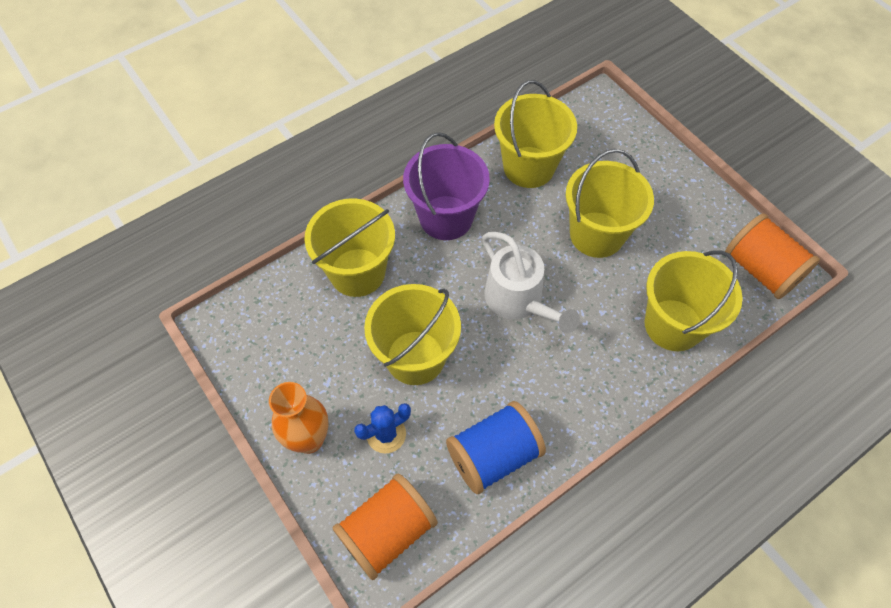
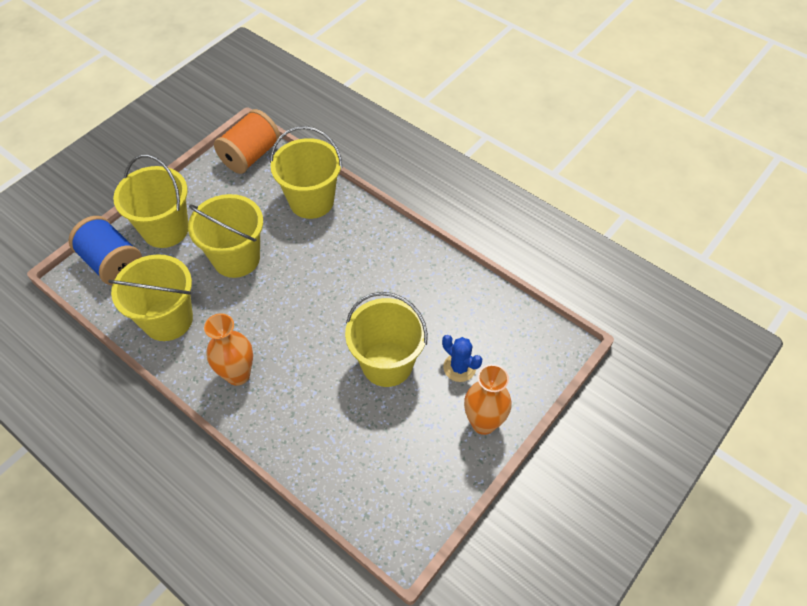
camera: 105 degrees left, 5 degrees down
yellow bucket [304,198,395,297] -> yellow bucket moved to [113,155,188,248]
orange spool [333,473,438,580] -> none
purple bucket [403,132,490,240] -> orange vase [204,313,253,386]
blue spool [446,401,546,494] -> blue spool moved to [68,216,142,285]
white watering can [482,232,580,334] -> none

